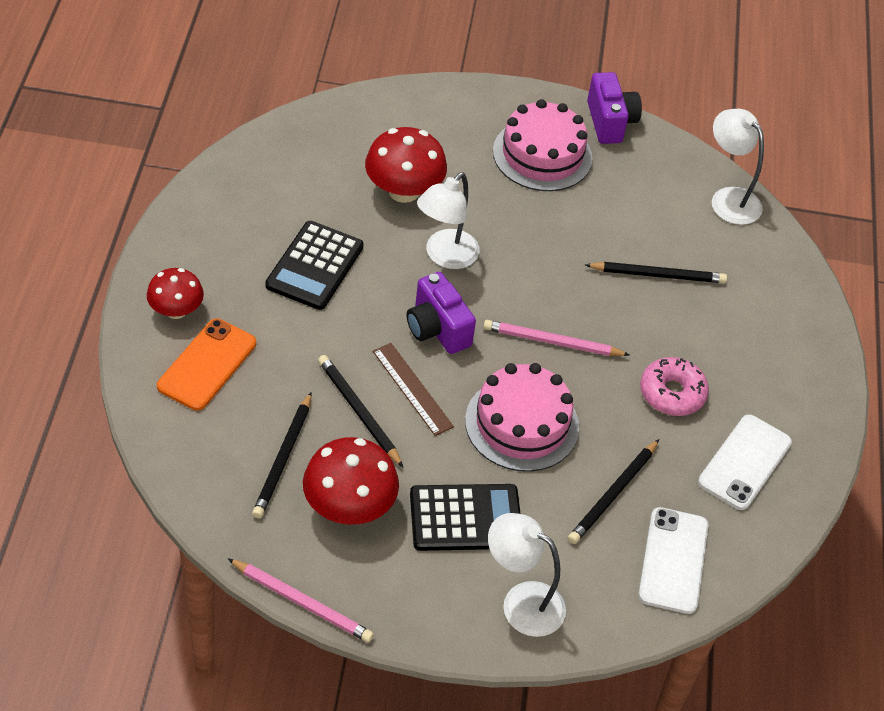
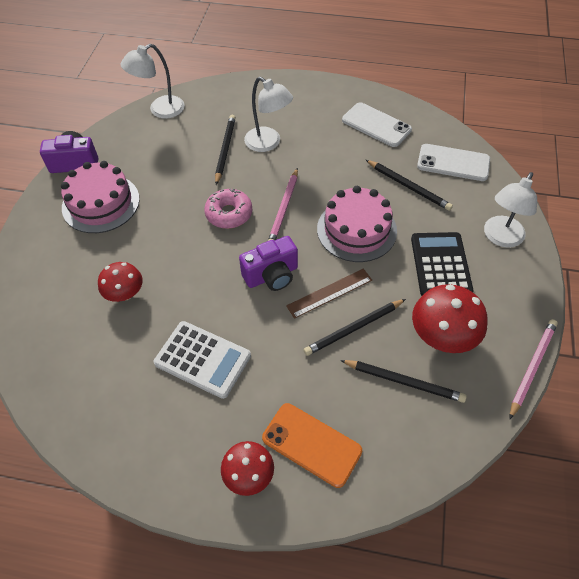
camera: 80 degrees left, 5 degrees up
black calculator [265,221,364,310] -> white calculator [154,321,251,399]
red mushroom [365,127,447,203] -> red mushroom [98,262,143,302], size x0.64
white lamp [417,172,480,269] -> white lamp moved to [244,77,293,152]
pink donut [640,357,709,416] -> pink donut moved to [204,189,252,229]

